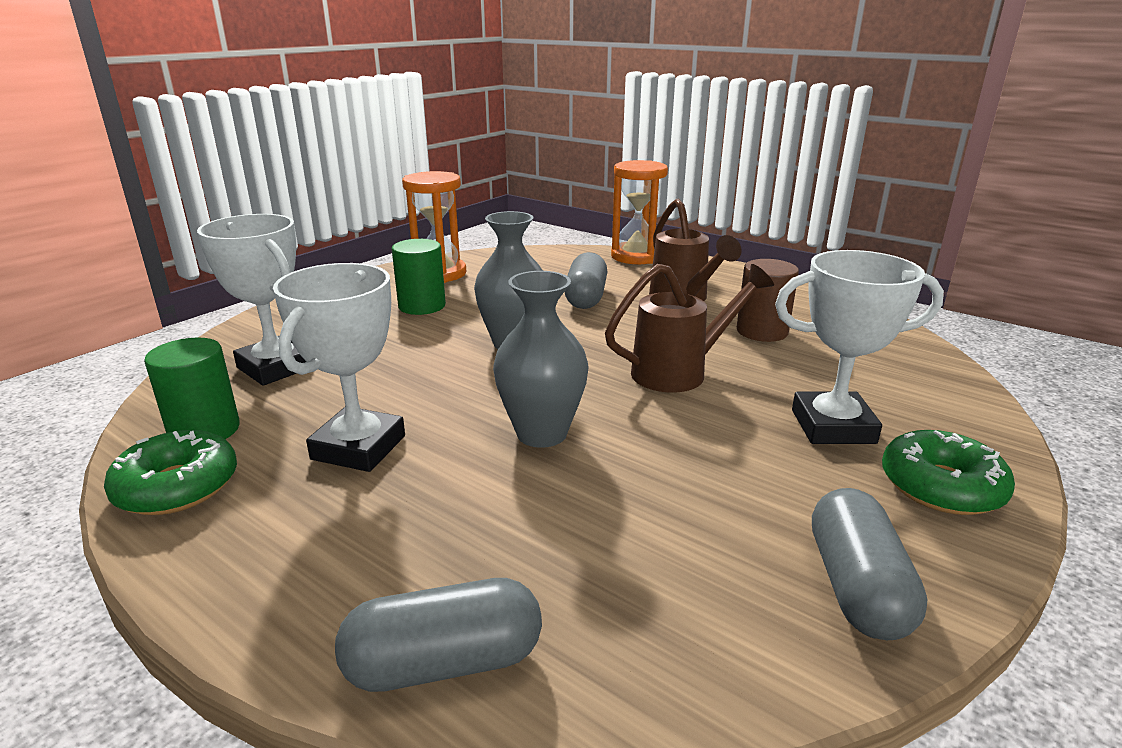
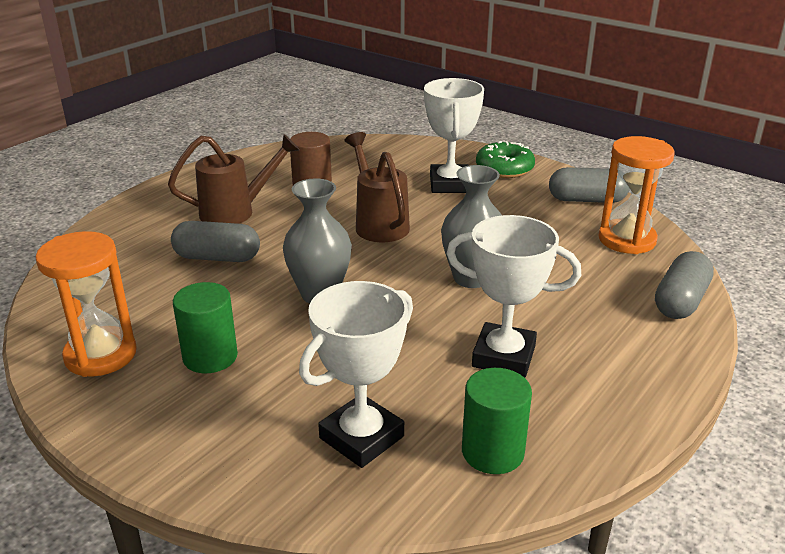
camera: 90 degrees left, 5 degrees up
green donut [104,430,237,515] -> none
grey capsule [335,578,542,692] -> grey capsule turned 45 degrees clockwise [655,251,714,319]
orange hourglass [611,160,668,265] -> orange hourglass moved to [598,136,675,254]

